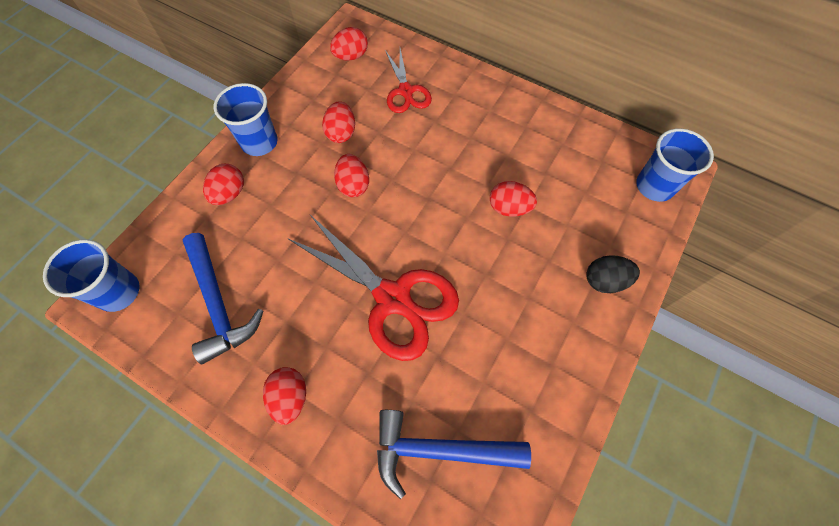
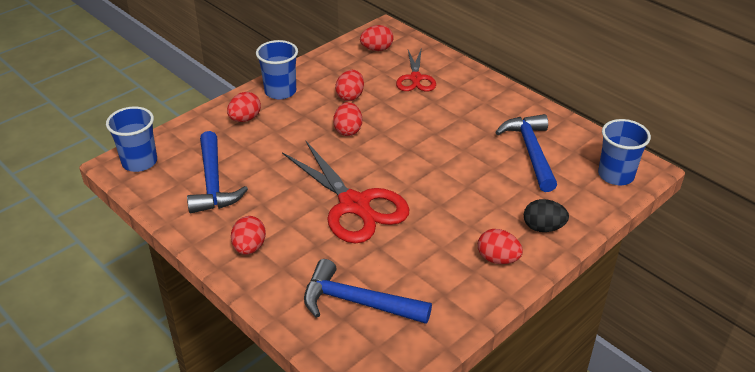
camera: 15 degrees right, 25 degrees down
red egg [490,181,537,216] -> red egg moved to [478,229,523,264]
none -> blue hammer [495,114,557,192]

